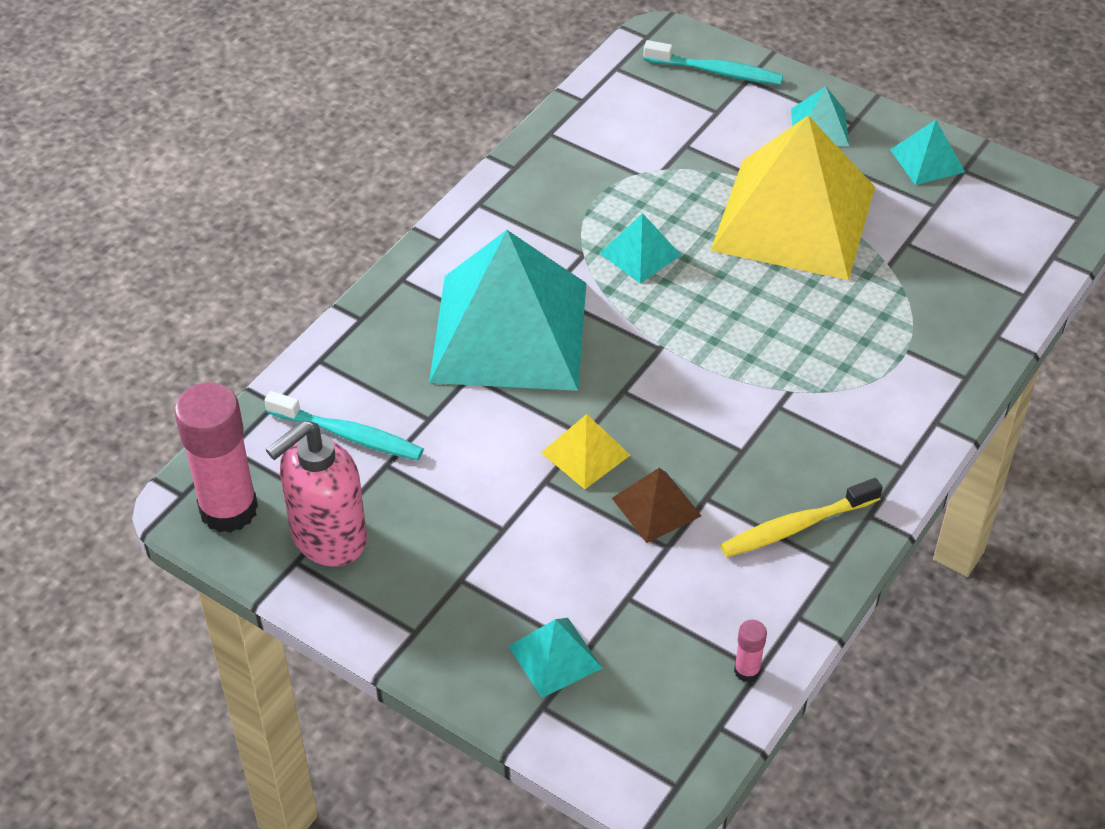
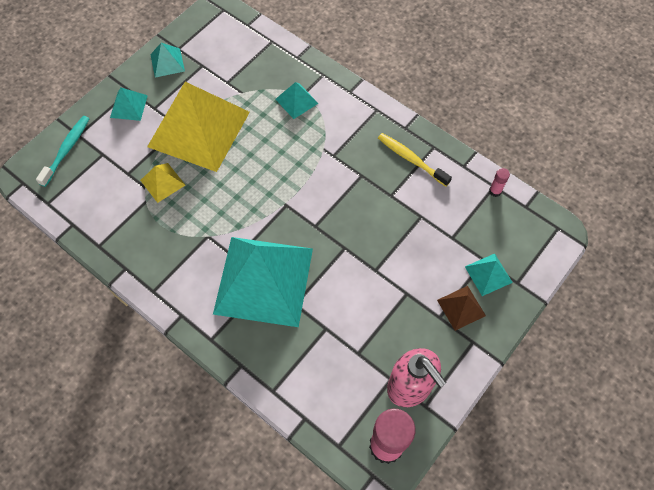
camera: 85 degrees left, 15 degrees up
turquoise toothbrush [264,391,424,461] -> none
yellow pyramid [541,414,630,489] -> yellow pyramid moved to [140,163,185,203]
turquoise pyramid [600,213,681,283] -> turquoise pyramid moved to [276,82,319,119]
brown pyramid [612,468,701,543] -> brown pyramid moved to [437,286,486,331]
yellow toothbrush [720,478,883,557] -> yellow toothbrush turned 150 degrees clockwise [378,133,452,186]

